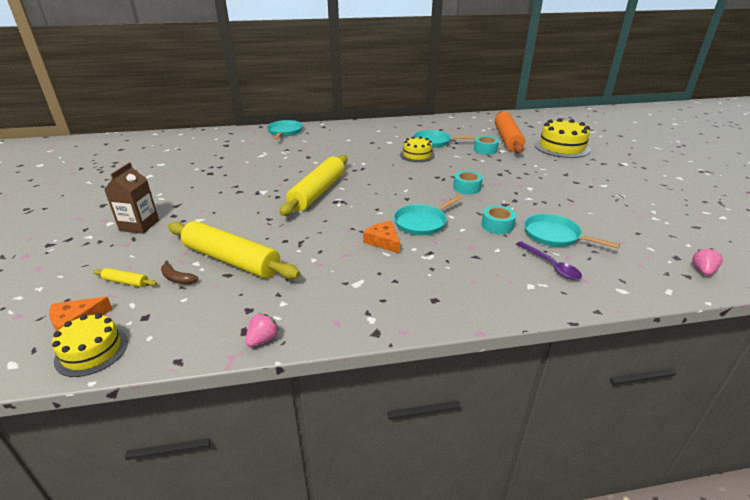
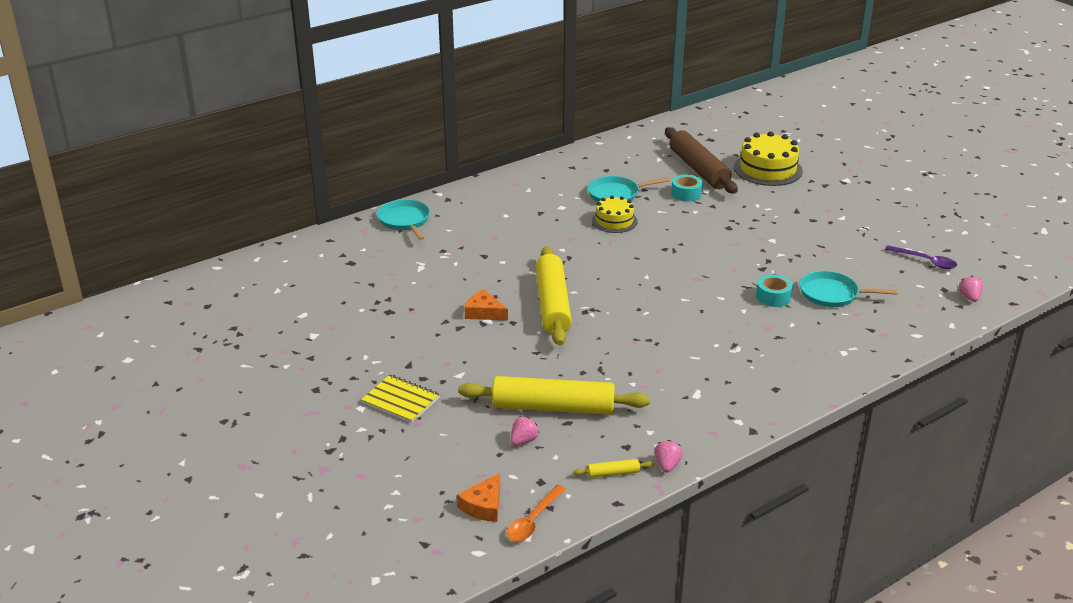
camera: 25 degrees left, 0 degrees up
yellow cake [52,313,128,377] -> orange spoon [506,485,566,542]
yellow rolling pin [93,268,157,287] -> yellow rolling pin moved to [573,459,654,478]
brown carton [104,162,159,234] -> yellow notebook [361,375,440,423]
brown banana [161,261,199,284] -> pink strawberry [510,416,539,446]
orange cheese [363,221,400,254] -> orange cheese moved to [464,289,508,320]
turquoise pan [394,195,463,235] -> none
turquoise tape [453,171,483,194] -> none
orange rolling pin [495,112,525,154] -> brown rolling pin [665,127,738,193]
purple spoon [516,241,582,280] -> purple spoon moved to [885,245,957,269]

